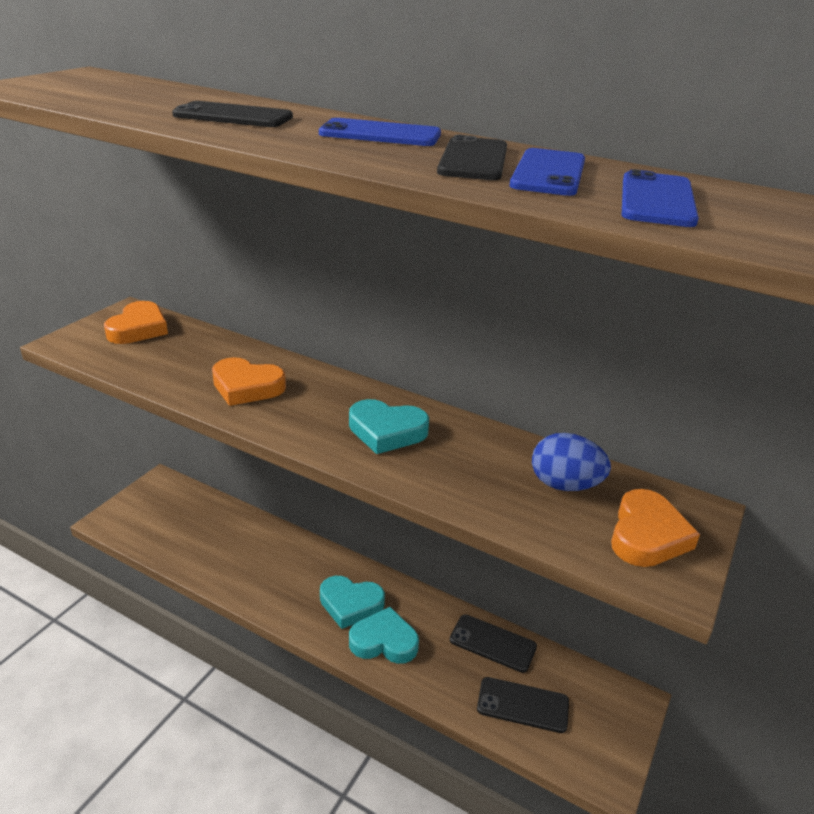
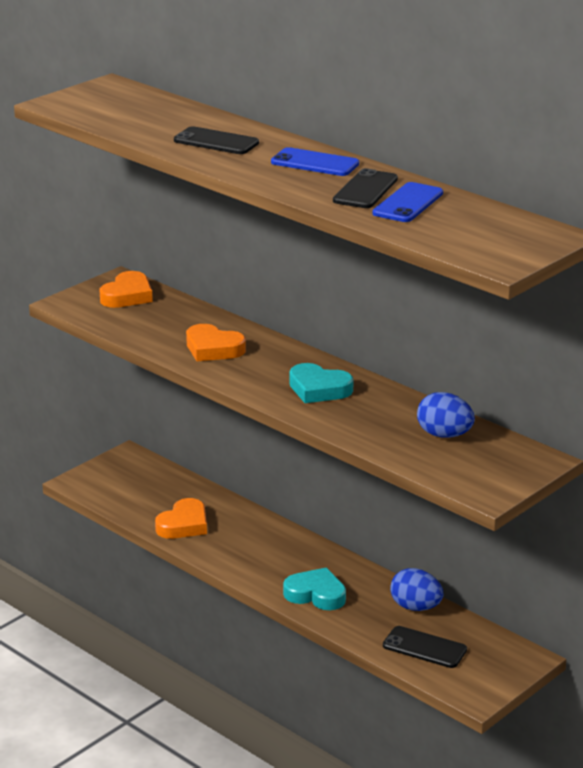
camera: 15 degrees right, 5 degrees down
turquoise heart [320,576,385,629] -> none
black phone [450,614,537,673] -> blue egg [390,568,443,611]
orange heart [611,489,700,567] -> orange heart moved to [155,498,207,539]
blue phone [622,169,699,227] -> none

